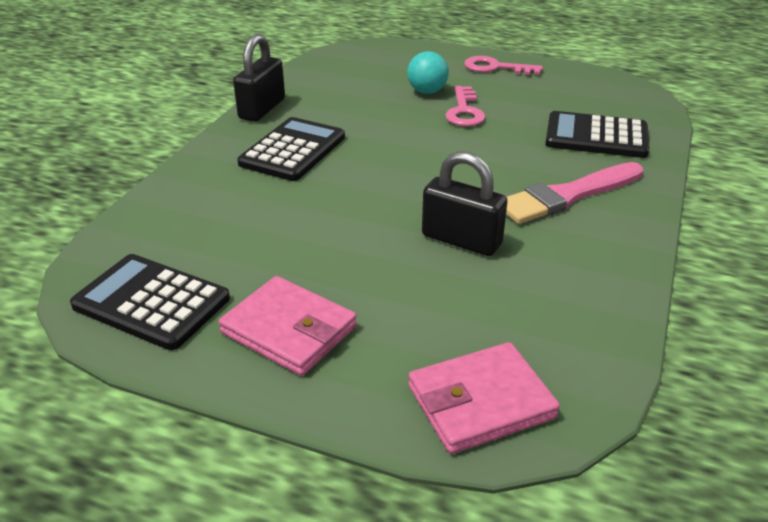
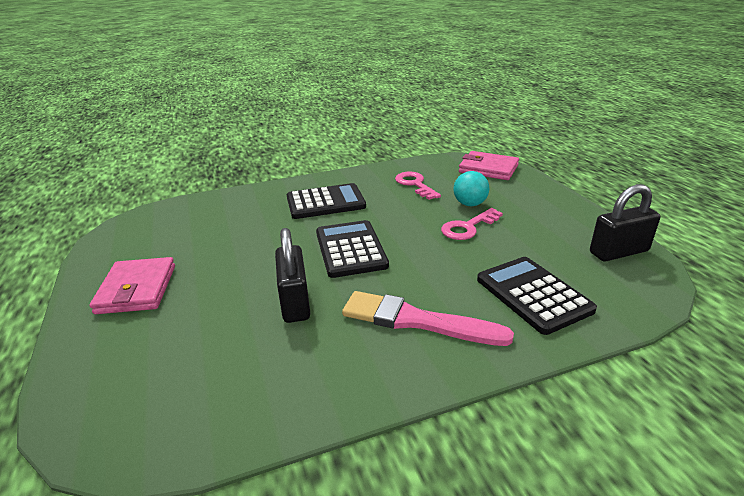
camera: 50 degrees right, 5 degrees down
black calculator [70,254,230,350] -> black calculator moved to [316,220,389,278]
black padlock [233,34,285,122] -> black padlock moved to [590,184,660,261]
pink wallet [408,342,560,454] -> pink wallet moved to [459,151,519,180]
pink key [464,56,543,75] -> pink key moved to [395,172,441,200]

